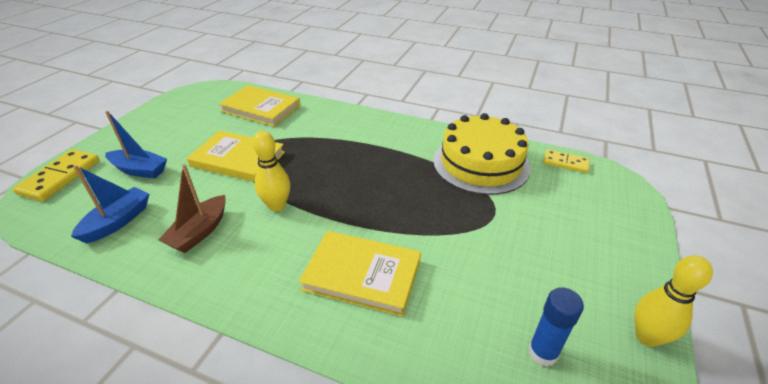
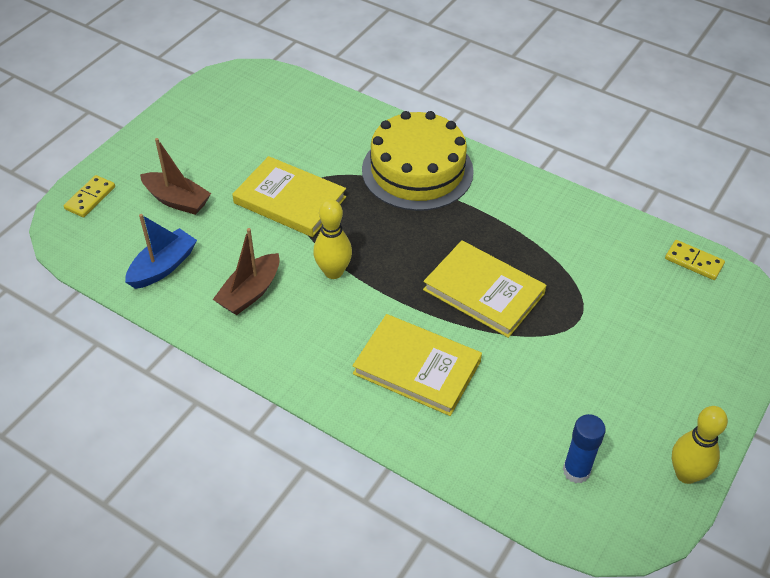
camera: 10 degrees right, 10 degrees up
yellow domino [13,149,100,201] -> yellow domino [64,175,115,217], size x0.63
blue boat [105,111,167,179] -> brown boat [140,138,211,215]
yellow book [219,85,301,127] -> yellow book moved to [423,240,547,338]
yellow cake [433,113,531,195] -> yellow cake moved to [362,111,474,211]

